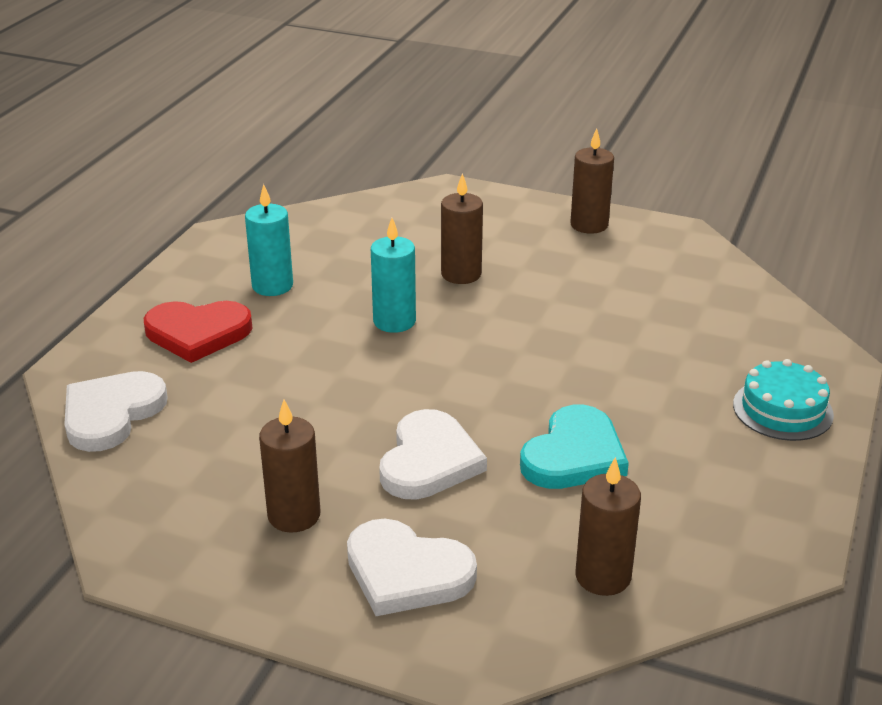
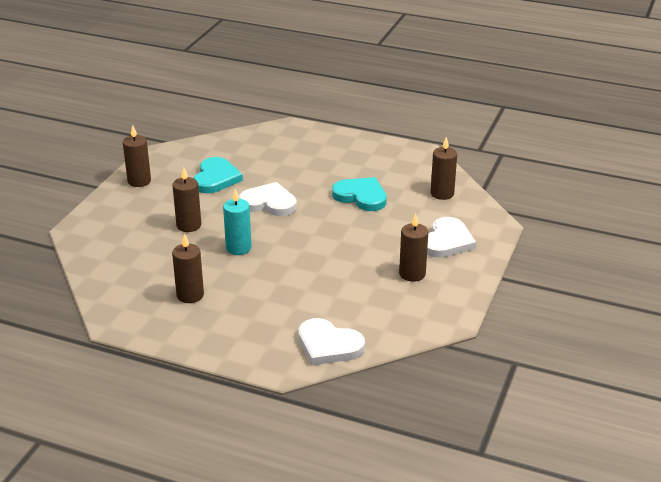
camera: 90 degrees left, 0 degrees up
red heart [144,301,252,363] -> none
turquoise candle [245,184,293,296] -> brown candle [172,233,204,303]
white heart [379,409,487,500] -> white heart moved to [239,182,297,216]
turquoise cake [733,359,834,441] -> none
none -> turquoise heart [194,157,243,193]

